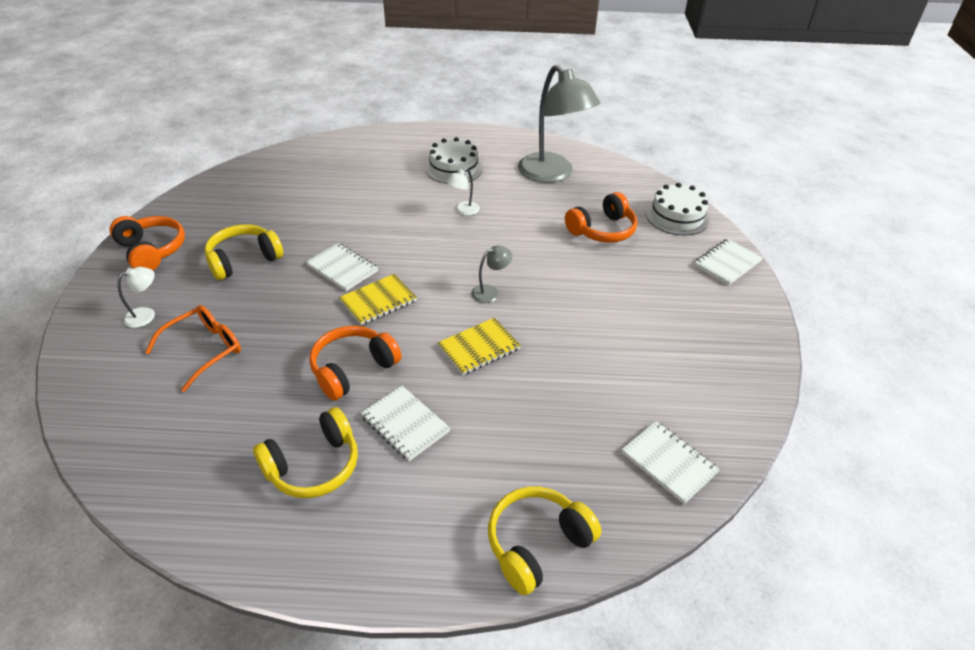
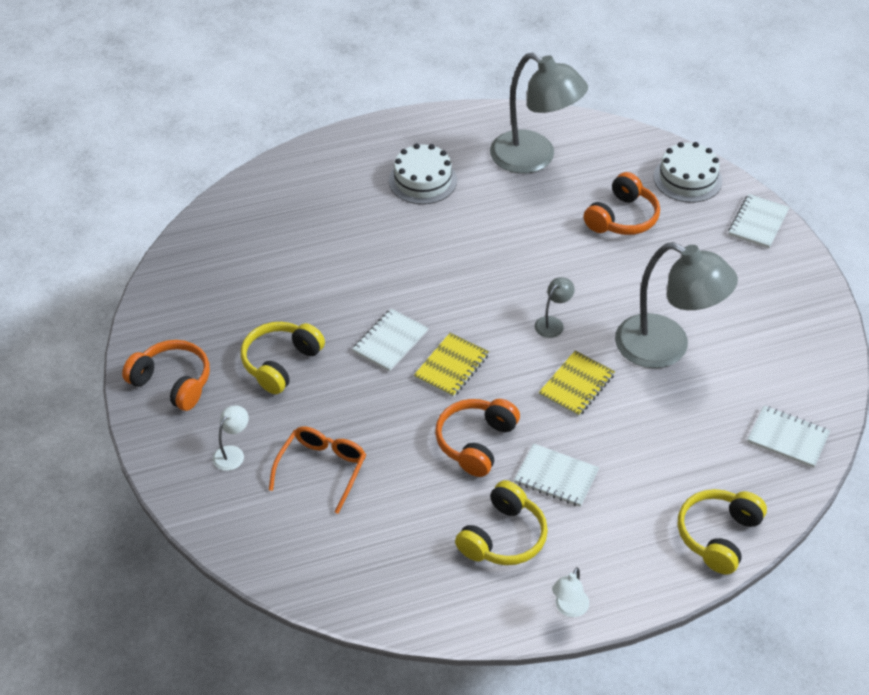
camera: 20 degrees left, 5 degrees up
white notebook [306,243,378,291] -> white notebook turned 75 degrees counterclockwise [352,309,428,372]
white lamp [446,168,480,215] -> white lamp moved to [552,567,589,617]
none -> grey lamp [615,242,738,368]

